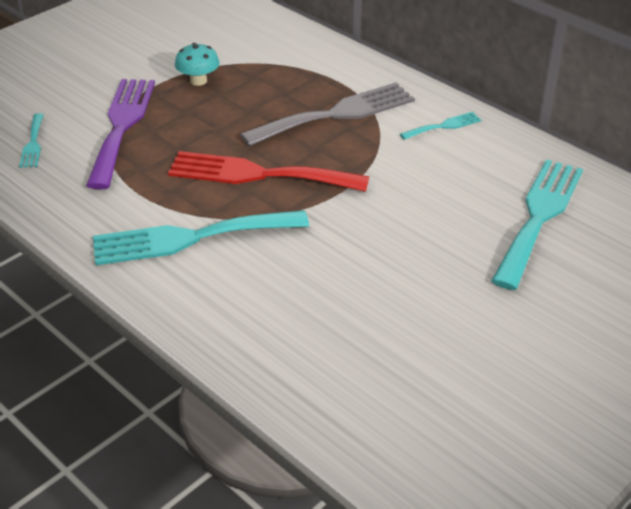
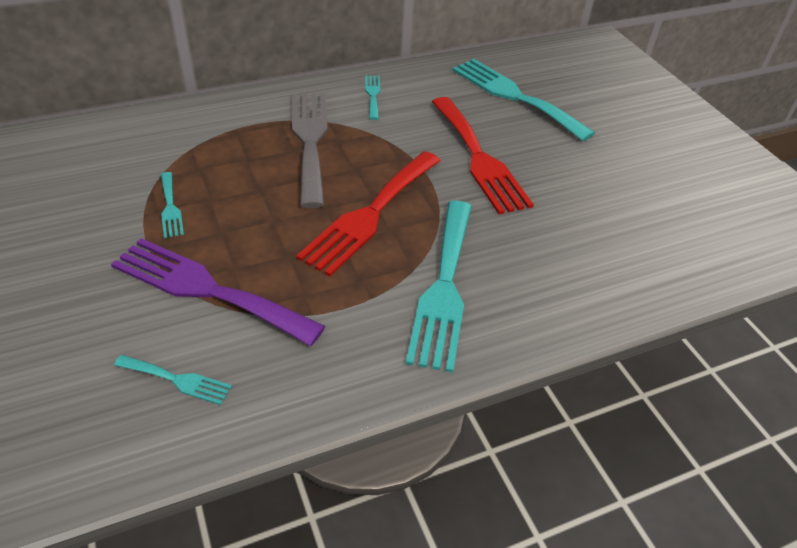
camera: 70 degrees left, 5 degrees up
turquoise mushroom [175,43,220,86] -> turquoise fork [161,172,184,238]
none -> red fork [432,97,534,215]

